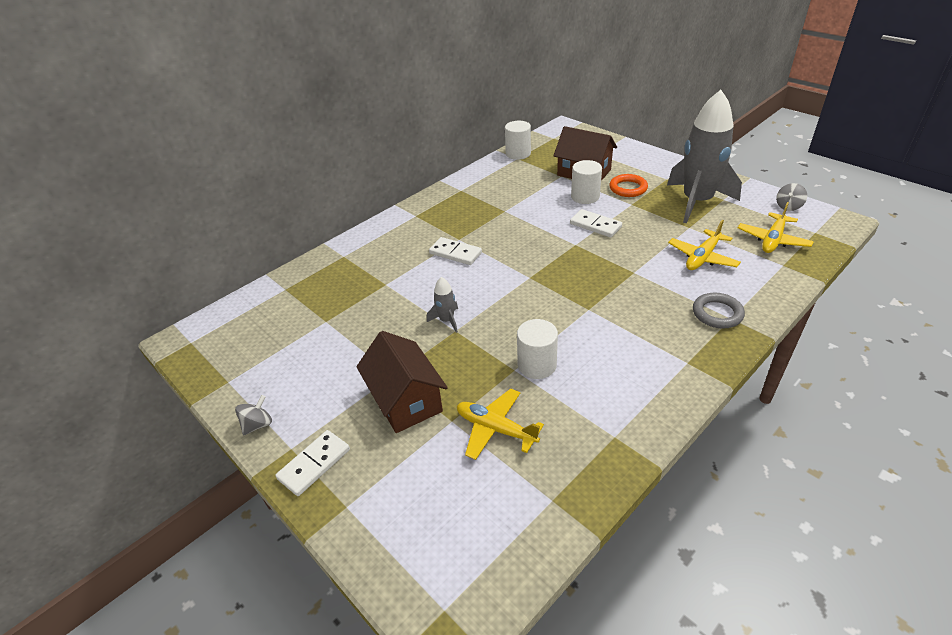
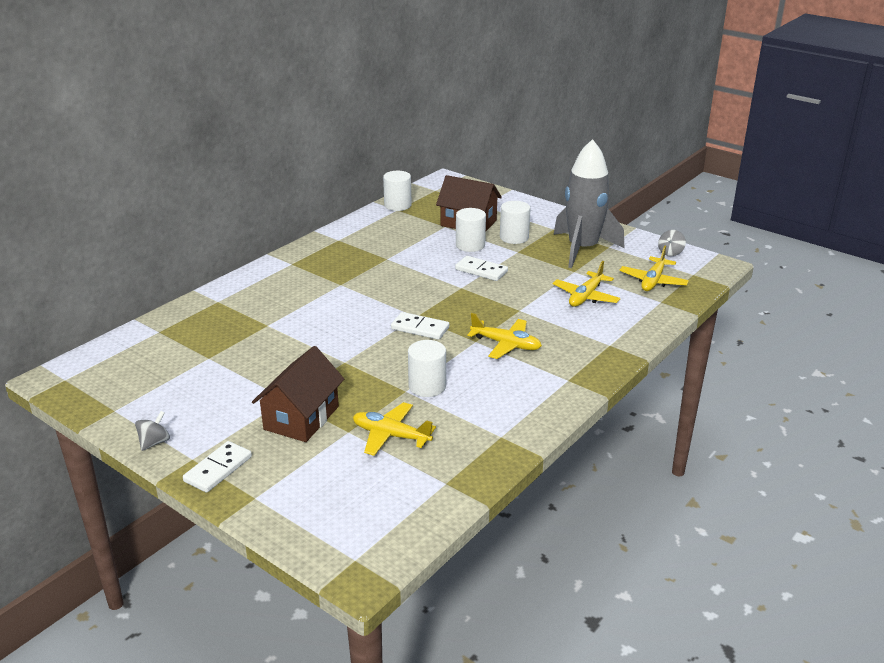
camera: 10 degrees left, 10 degrees down
brown house [356,331,448,433] -> brown house turned 60 degrees clockwise [252,346,344,442]
grey rocket [427,277,458,333] -> none
white domino [429,237,482,265] -> white domino moved to [391,312,449,340]
orange ring [609,174,648,197] -> white cylinder [500,201,531,244]
grey ring [693,293,745,329] -> none
none -> yellow plane [467,313,542,359]

